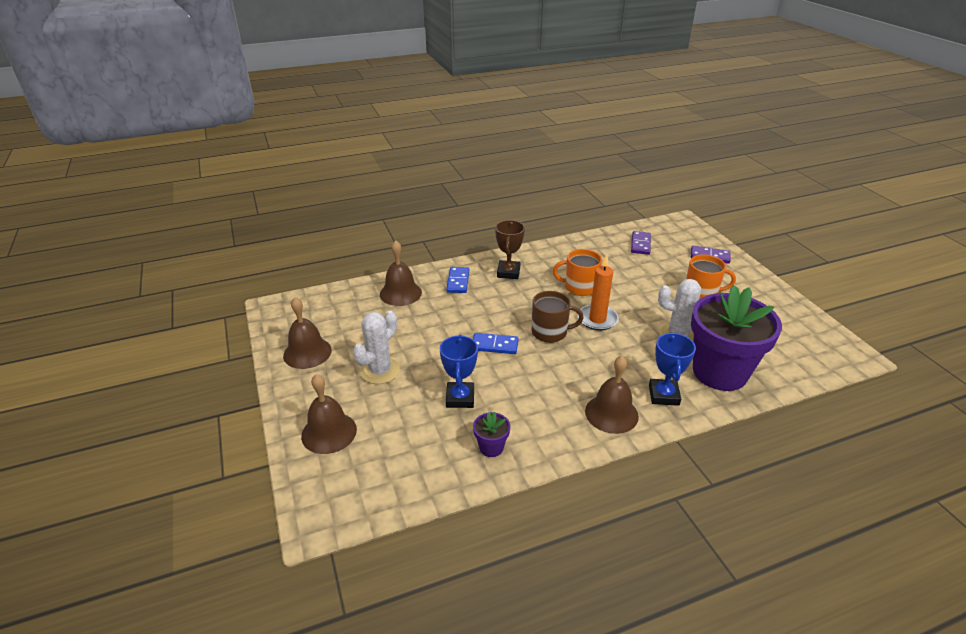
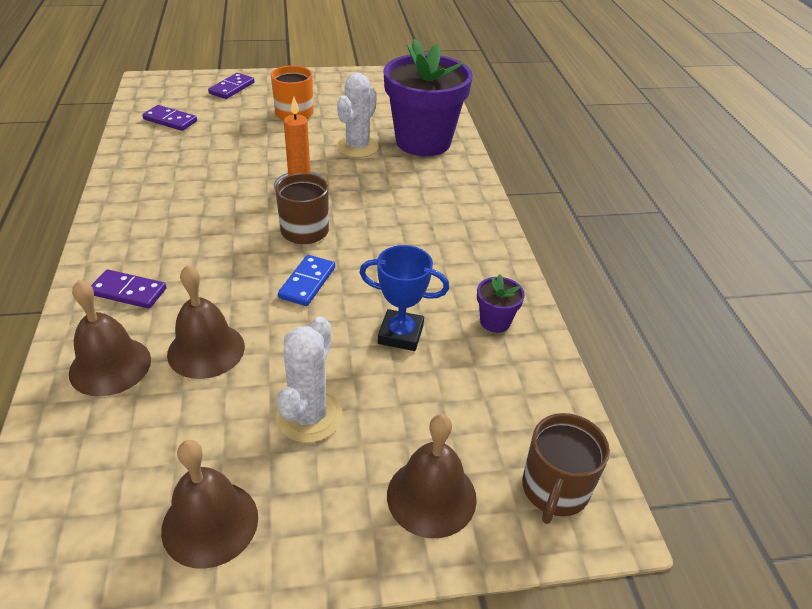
camera: 80 degrees left, 5 degrees up
white cactus [353,311,400,384] -> white cactus turned 60 degrees clockwise [276,316,342,443]
blue domino [446,267,469,293] -> purple domino [91,269,166,309]
brown trophy [495,220,525,279] -> none
orange mug [553,249,602,296] -> none
brown bell [585,356,639,434] -> brown bell moved to [167,265,245,379]
blue trophy [649,332,696,406] -> none
none -> brown mug [522,413,610,524]

